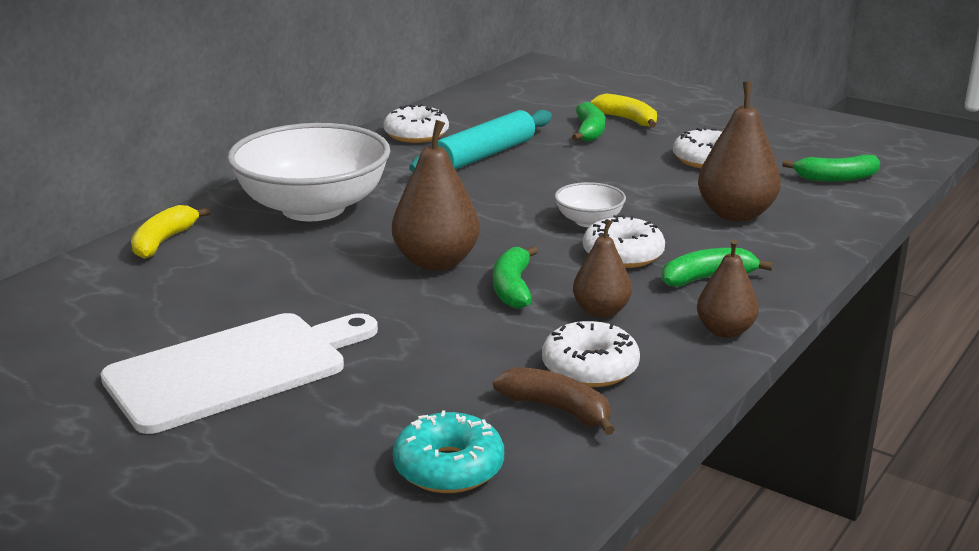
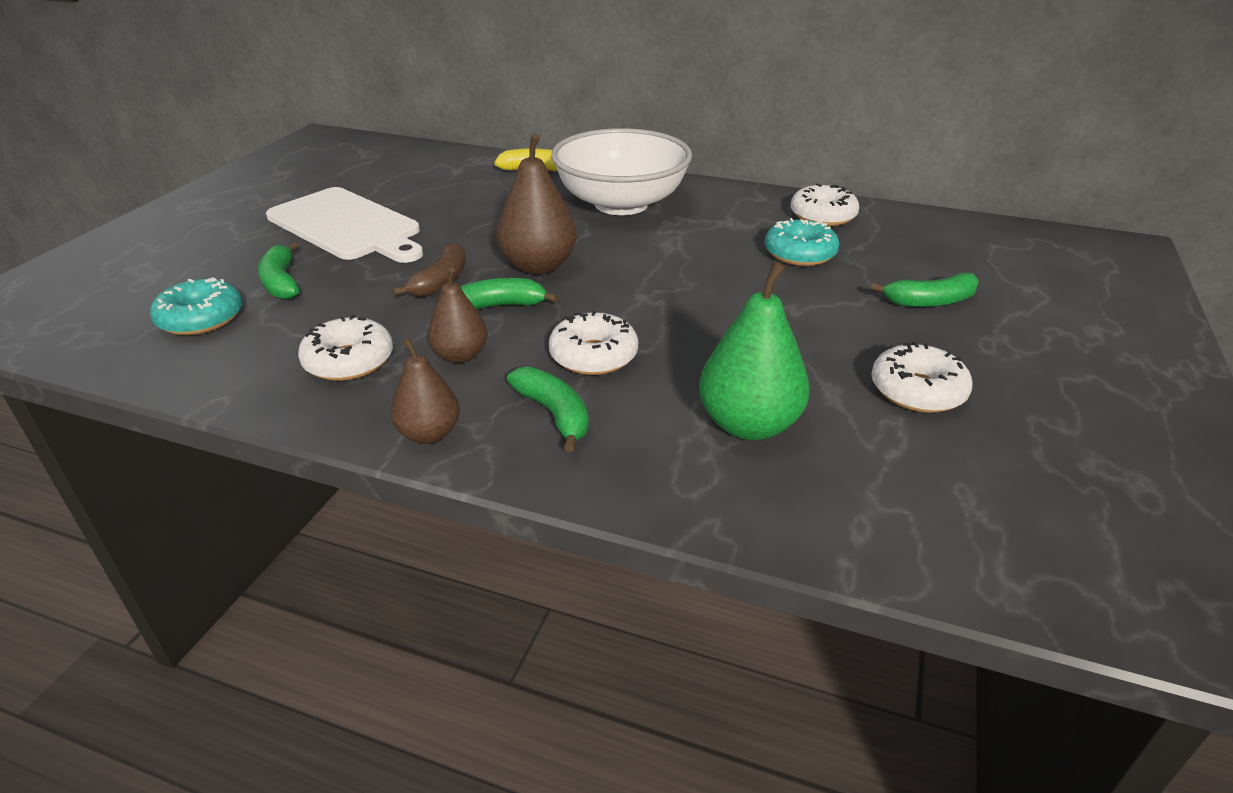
camera: 75 degrees right, 10 degrees up
turquoise rolling pin [409,110,552,172] -> turquoise donut [765,218,839,266]
brown banana [493,367,615,435] -> brown banana moved to [392,242,466,297]
white bowl [555,182,626,227] -> none
yellow banana [591,94,657,128] -> none
brown pear [698,82,781,221] -> green pear [699,261,810,440]
green banana [782,154,880,182] -> green banana moved to [258,242,299,299]

